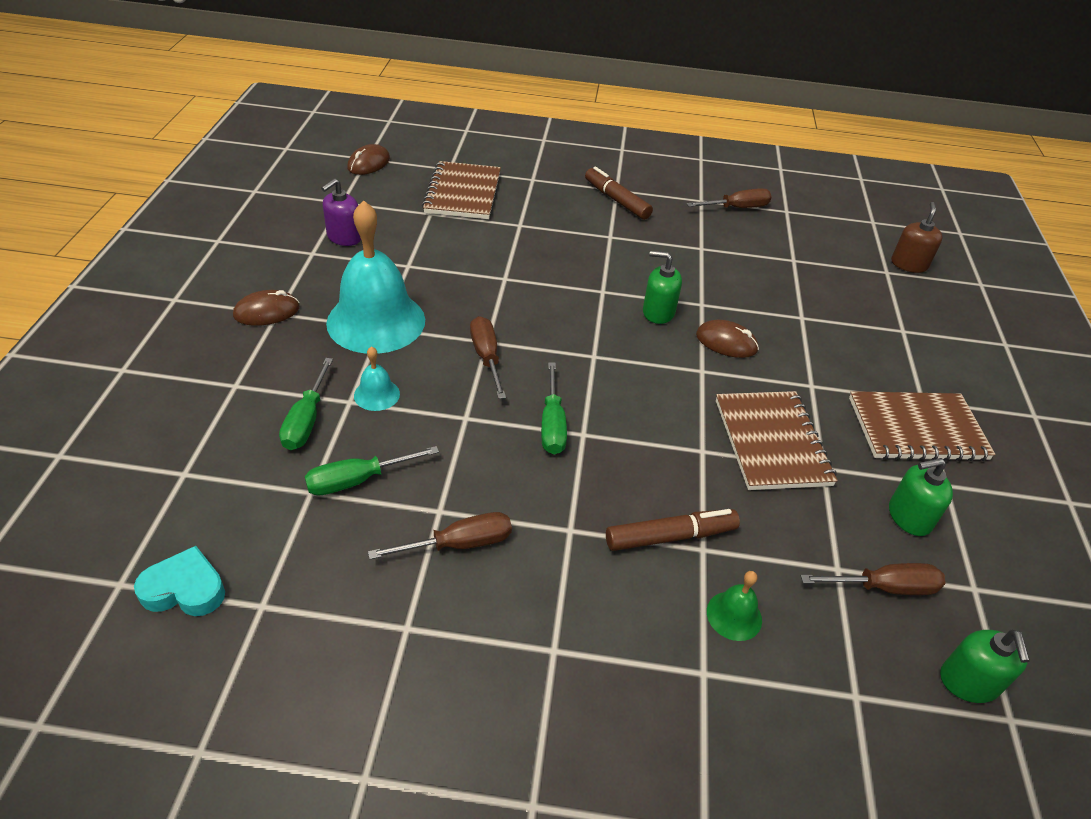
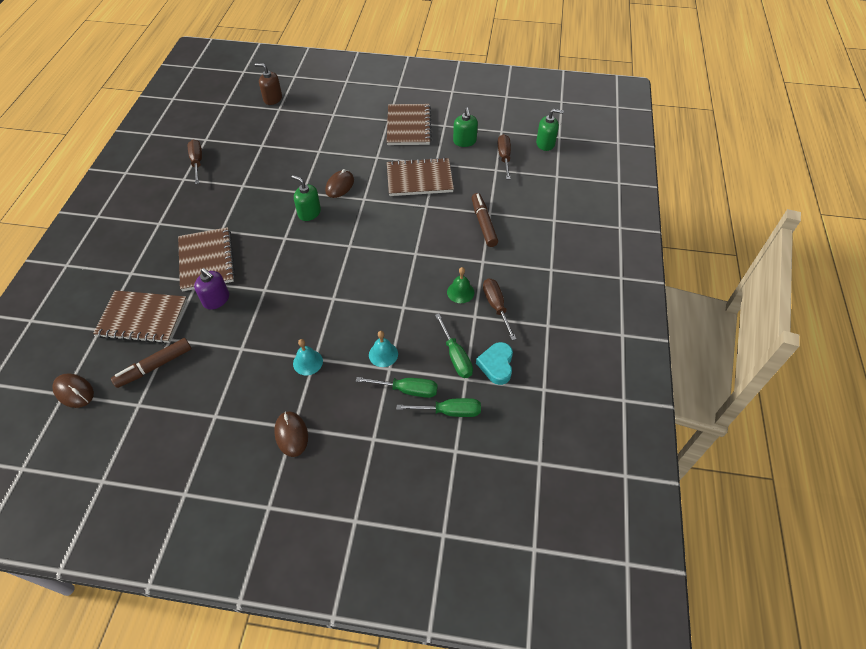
camera: 85 degrees left, 10 degrees up
turquoise heart [134,546,225,616] -> turquoise heart moved to [476,342,513,385]
purple soap dispenser [321,179,361,246] -> purple soap dispenser moved to [194,268,229,310]
turquoise bell [326,200,425,354] -> turquoise bell [293,339,323,375], size x0.43
brown screwdriver [470,316,506,399] -> none
green screwdriver [541,362,567,454] -> green screwdriver moved to [396,398,481,417]
brown marker [585,167,653,220] -> brown marker moved to [111,338,192,388]
green soap dispenser [643,251,682,324] -> green soap dispenser turned 105 degrees clockwise [291,175,321,221]
green bell [707,571,762,641] -> green bell moved to [447,267,474,303]
none -> brown notebook [178,227,235,291]

